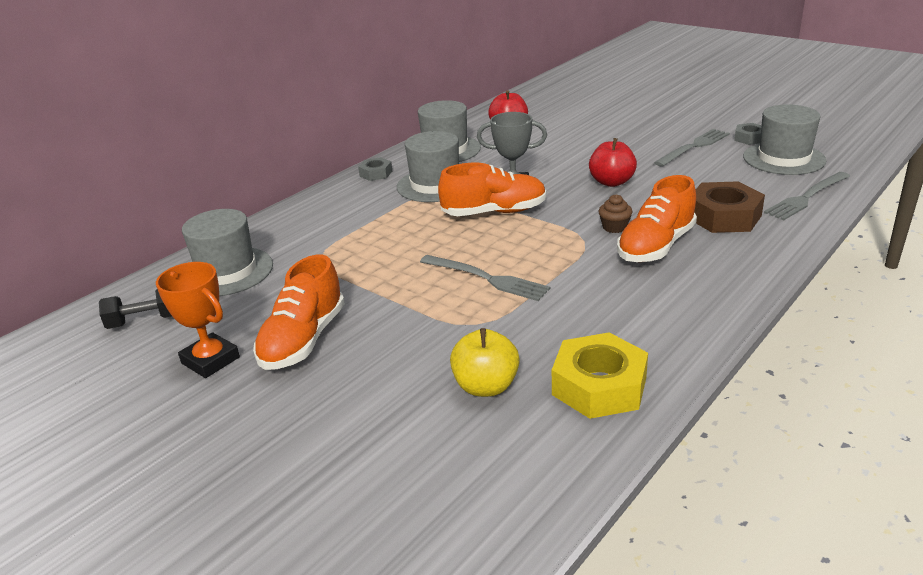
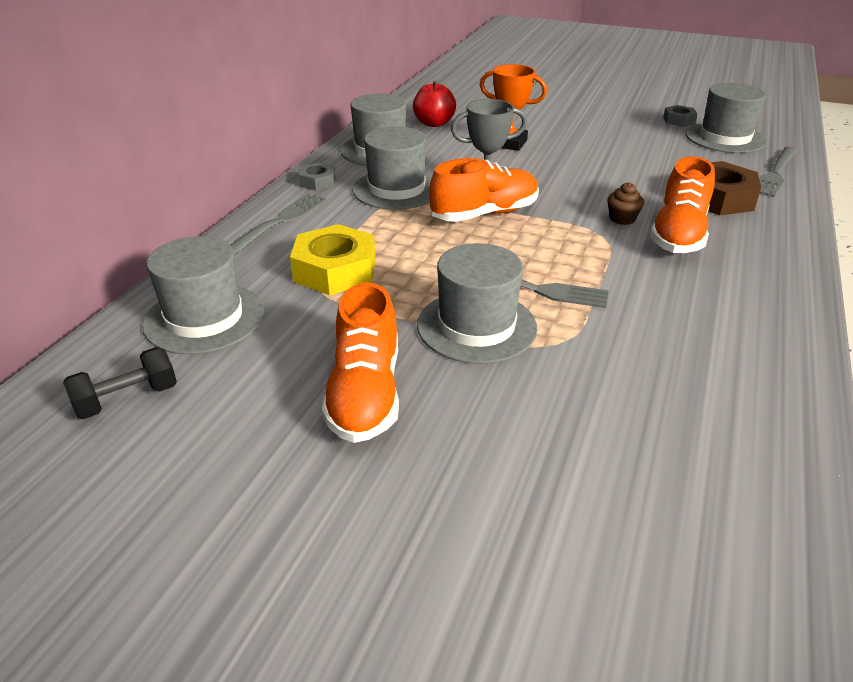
camera: 20 degrees left, 5 degrees up
orange trophy [156,262,240,378] -> orange trophy moved to [480,64,547,151]
yellow apple [450,328,520,397] -> none
yellow nut [552,332,648,419] -> yellow nut moved to [290,224,375,295]
red apple [589,138,637,187] -> none
grey fork [654,129,730,167] -> grey fork moved to [230,194,327,255]
none -> grey hat [417,243,537,364]

